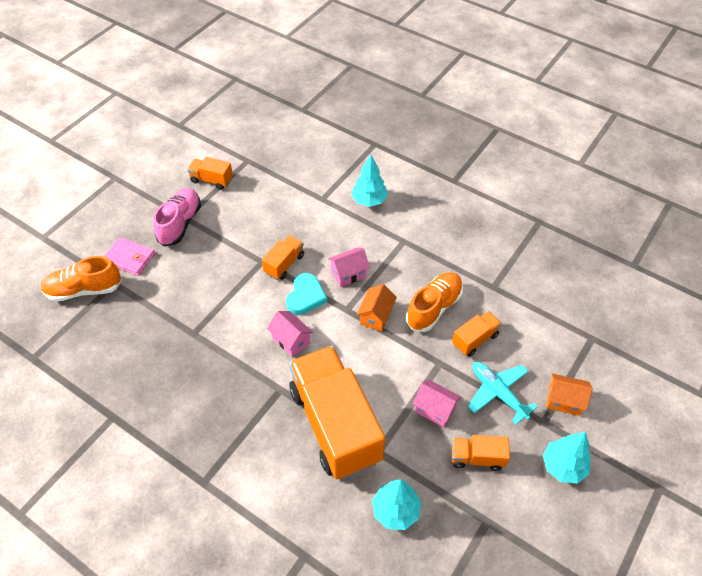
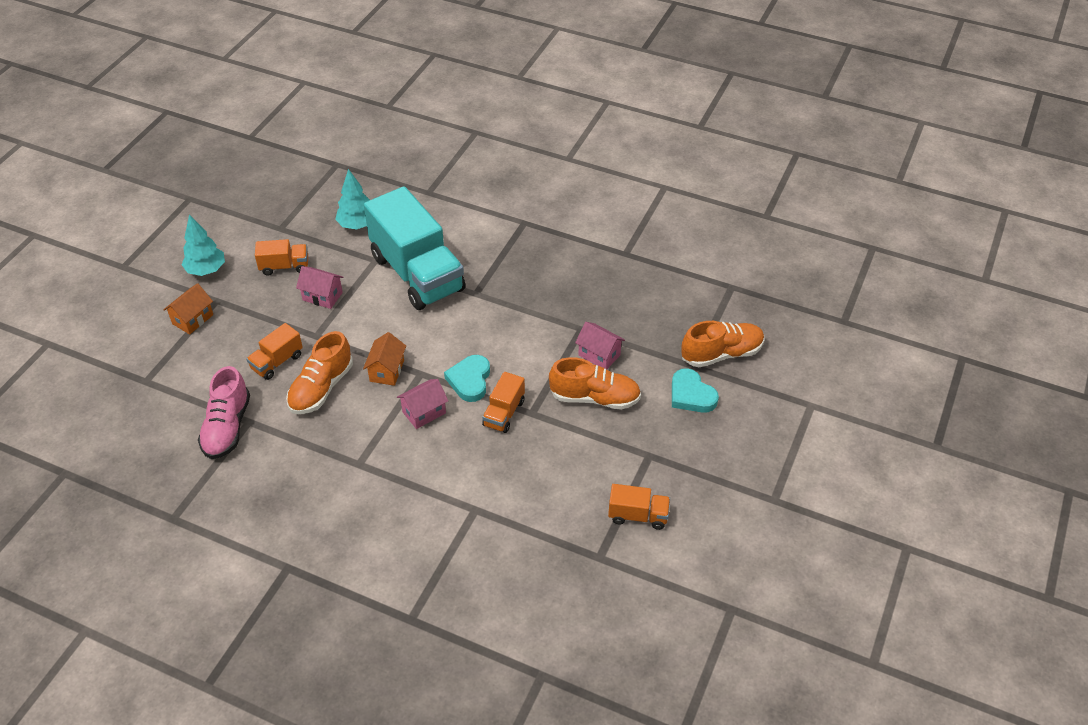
camera: 170 degrees right, 5 degrees down
pink wallet [104,237,155,276] -> turquoise heart [672,368,719,413]
pink shoe [153,188,201,247] -> pink shoe moved to [198,366,250,459]
pink house [267,311,313,357] -> pink house moved to [575,322,625,369]
orange truck [289,346,385,479] -> turquoise truck [364,186,466,310]
turquoise tree [351,154,388,207] -> none
turquoise plane [468,362,538,424] -> none
orange house [546,373,592,416] -> orange house turned 60 degrees counterclockwise [163,283,213,334]
none -> orange shoe [549,357,641,410]

